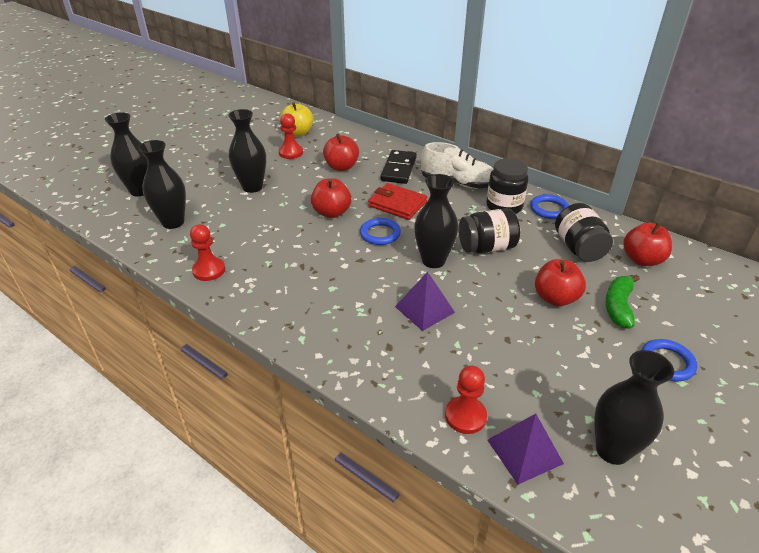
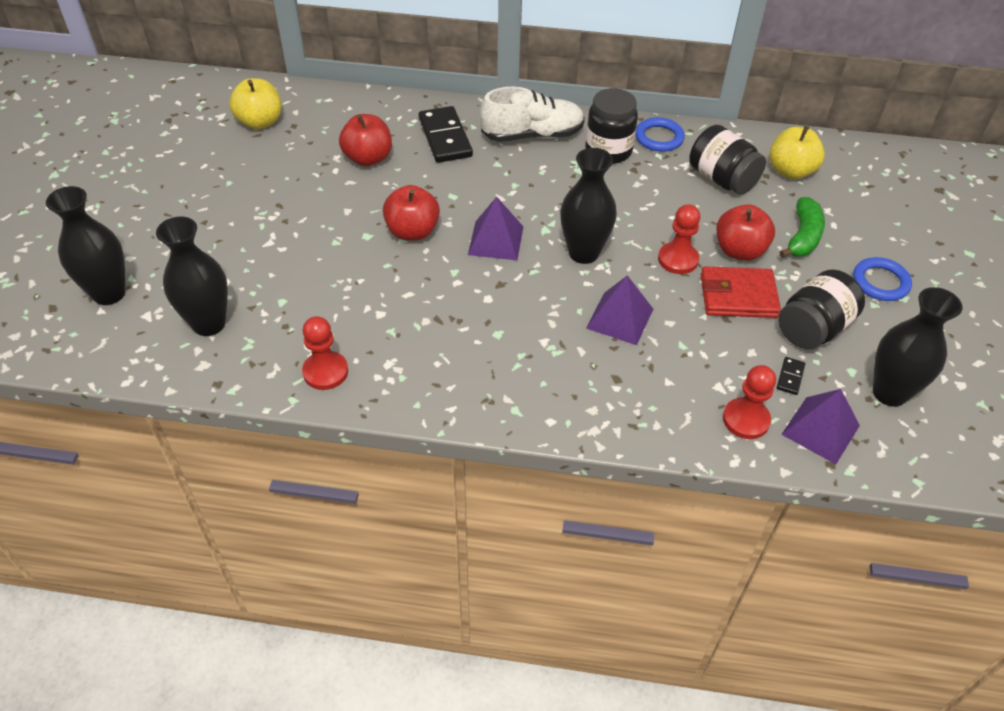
camera: 30 degrees left, 10 degrees up
black vase [228,109,266,193] -> none
red pawn [279,113,303,159] -> red pawn moved to [658,204,700,274]
blue ring [360,218,401,245] -> purple pyramid [468,197,524,260]
red wallet [368,183,427,220] -> red wallet moved to [701,267,781,318]
black jar [459,208,520,253] -> black jar moved to [778,270,865,350]
green banana [605,275,640,329] -> green banana turned 150 degrees counterclockwise [779,197,825,258]
red apple [623,222,672,266] -> yellow apple [769,126,825,179]
none -> black domino [777,357,805,395]

